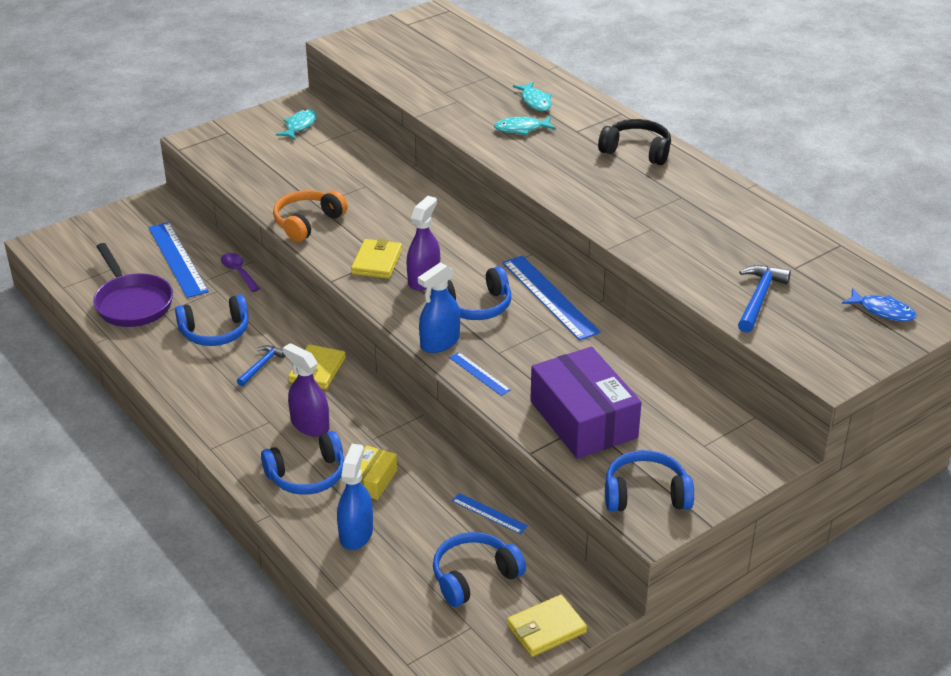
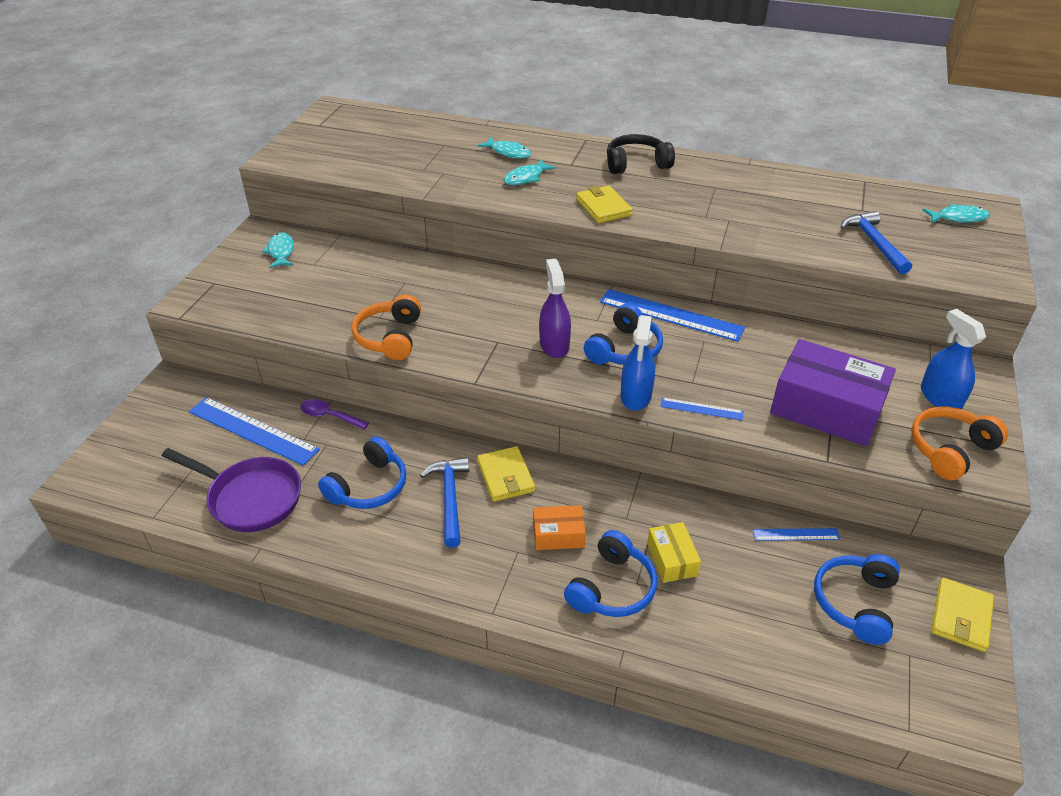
camera: 35 degrees left, 5 degrees up
blue hammer [237,345,285,386] -> blue hammer [420,457,469,548], size x1.54
purple spray bottle [283,343,329,437] -> orange box [533,505,586,550]
blue spray bottle [337,444,373,550] -> blue spray bottle moved to [921,309,986,409]
yellow wallet [351,238,402,279] -> yellow wallet moved to [576,185,633,223]
blue headphones [605,450,694,512] -> orange headphones [911,407,1008,480]
blue fish [842,288,916,322] -> turquoise fish [923,204,990,223]

